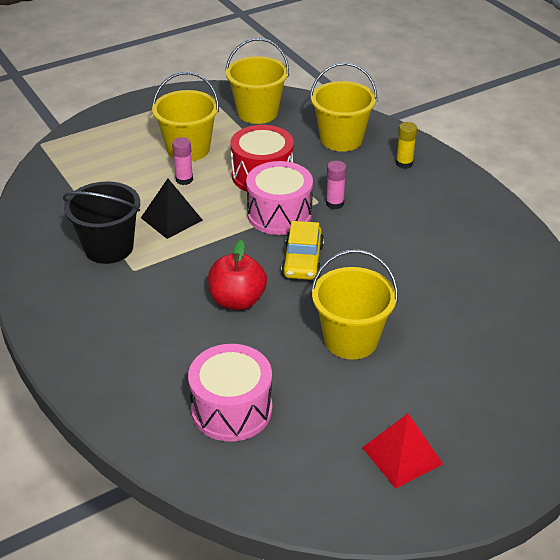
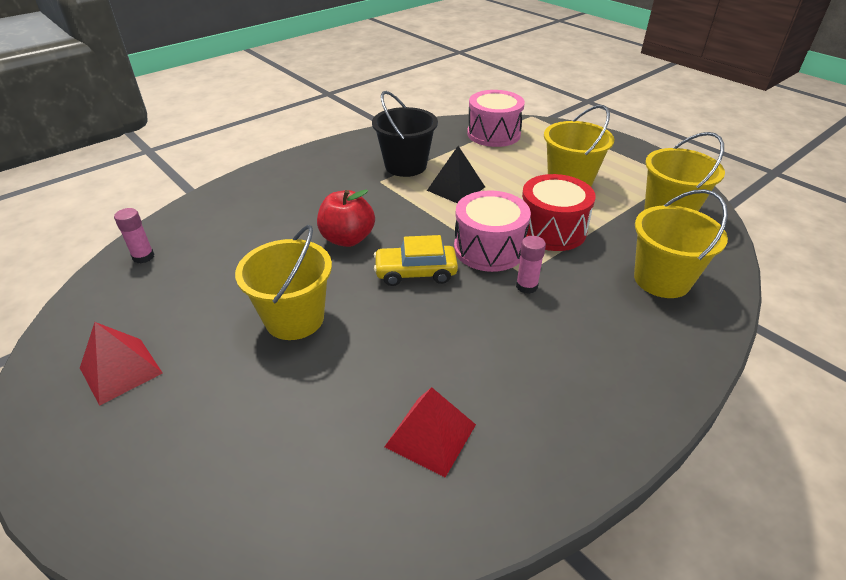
camera: 80 degrees right, 0 degrees up
pink glue stick [172,137,193,185] -> pink glue stick moved to [114,208,154,263]
pink drum [188,344,272,442] -> pink drum moved to [467,90,525,147]
yellow glue stick [396,122,417,169] -> none
none -> red pyramid [384,387,476,477]

